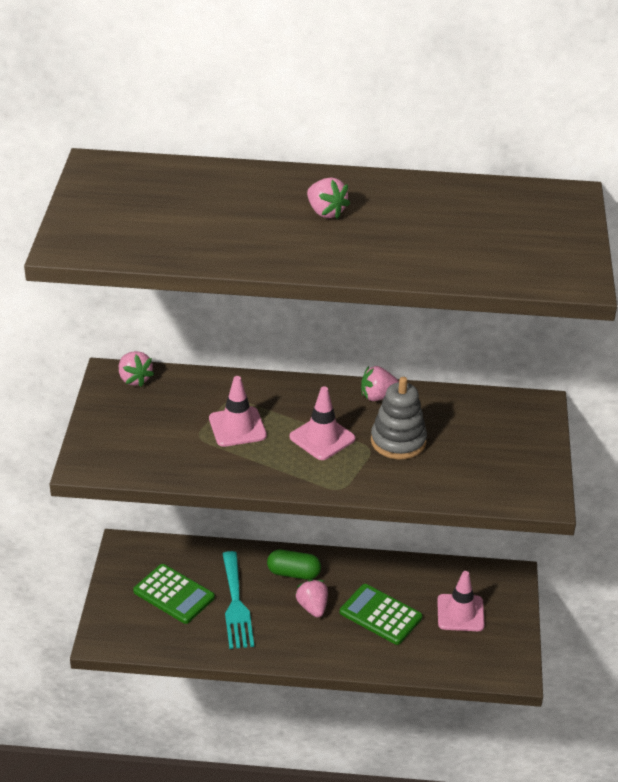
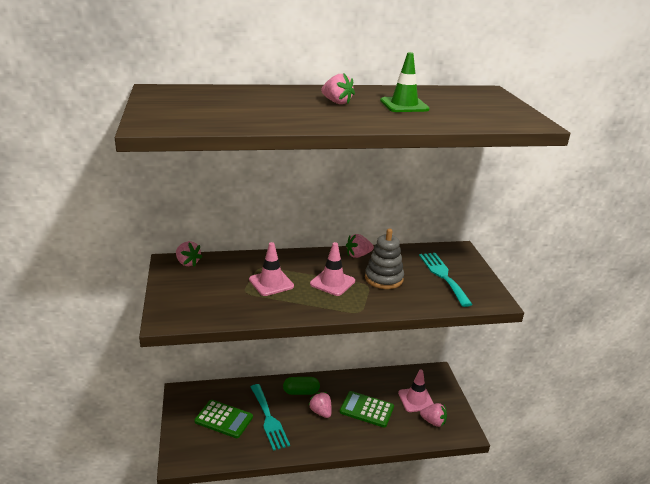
camera: 15 degrees left, 10 degrees down
none -> green traffic cone [380,52,430,112]
none -> turquoise fork [419,253,473,307]
none -> pink strawberry [420,403,447,427]

